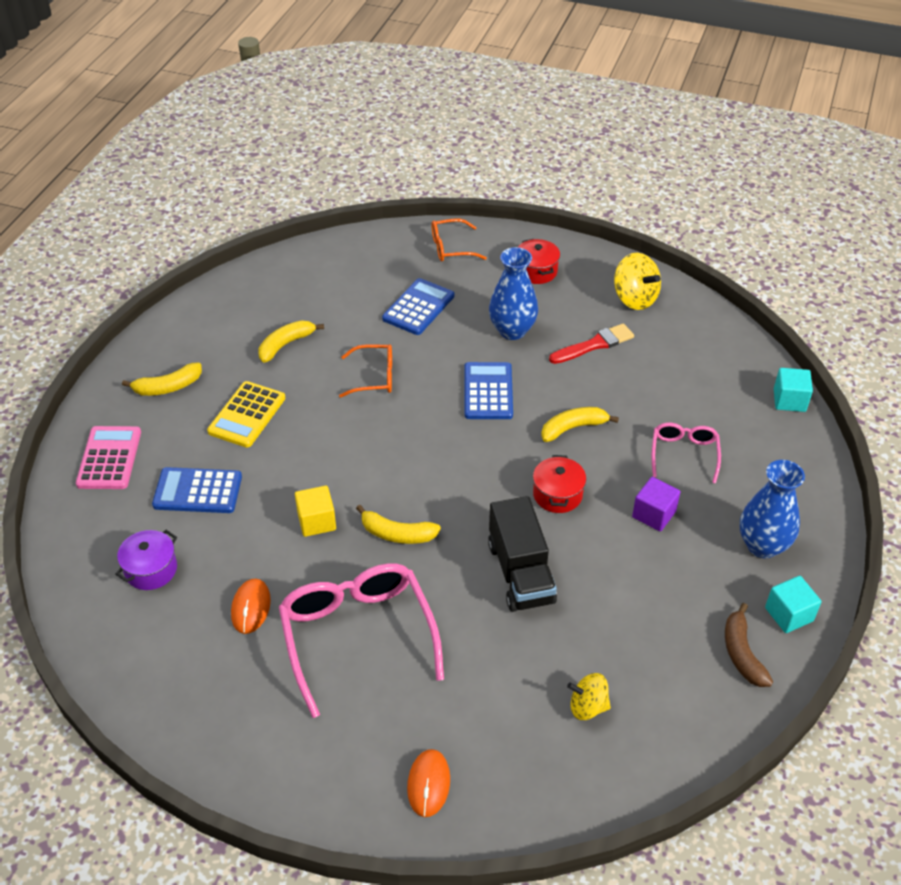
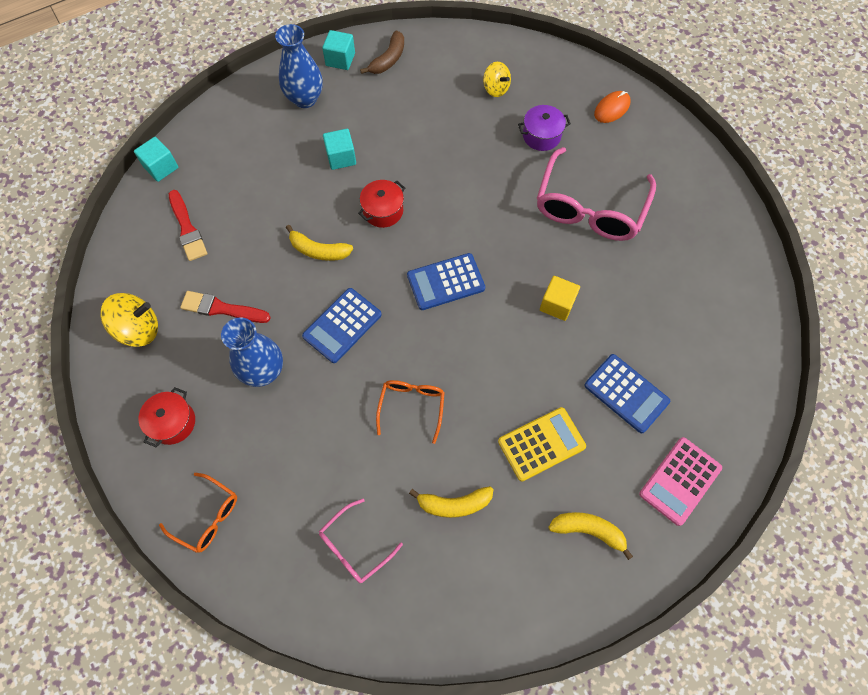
camera: 140 degrees left, 20 degrees up
purple pot [115,530,177,590] -> purple pot moved to [518,105,571,151]
orange mouse [231,579,271,634] -> none
orange glasses [339,344,392,398] -> orange glasses turned 60 degrees clockwise [376,380,445,444]
yellow banana [356,505,441,544] -> none
blue calculator [382,278,454,335] -> blue calculator moved to [407,253,485,310]
black truck [488,496,557,612] -> none
yellow spinning top [614,253,661,310] -> yellow spinning top turned 75 degrees clockwise [100,293,158,347]
purple cube [632,477,680,531] -> turquoise cube [323,129,356,170]
pink glasses [652,423,721,484] -> pink glasses moved to [319,499,403,583]
none -> red brush [169,190,207,261]

